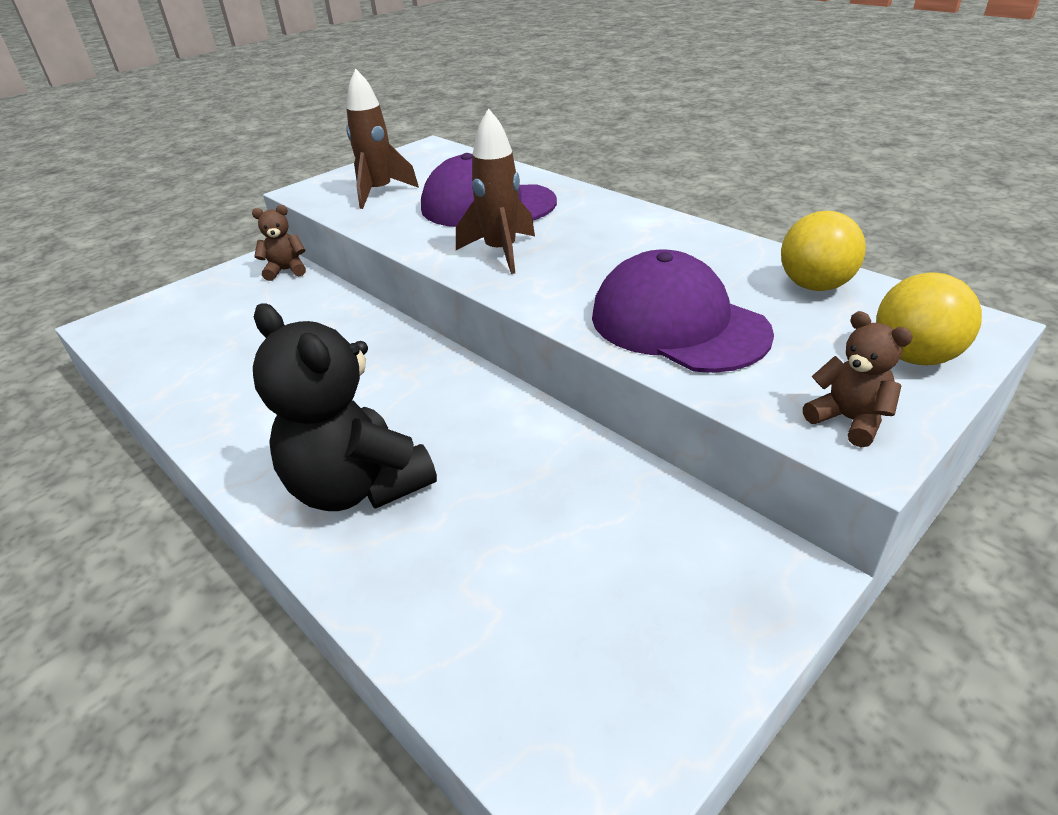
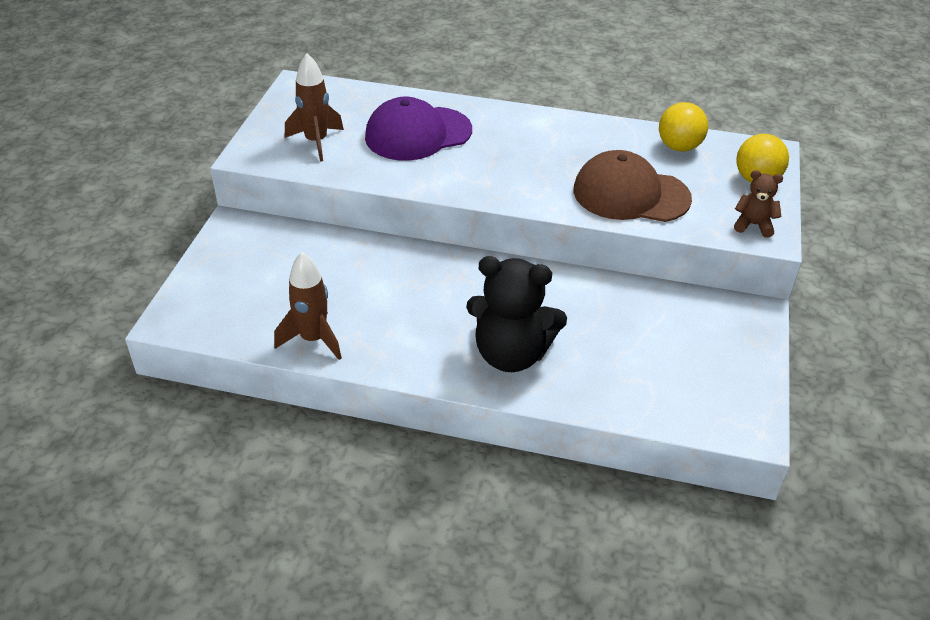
camera: 35 degrees left, 5 degrees up
brown teddy bear [252,205,306,281] -> none
brown rocket [456,108,535,274] -> brown rocket moved to [274,252,342,360]
purple cap [592,250,774,373] -> brown cap [573,150,692,222]

